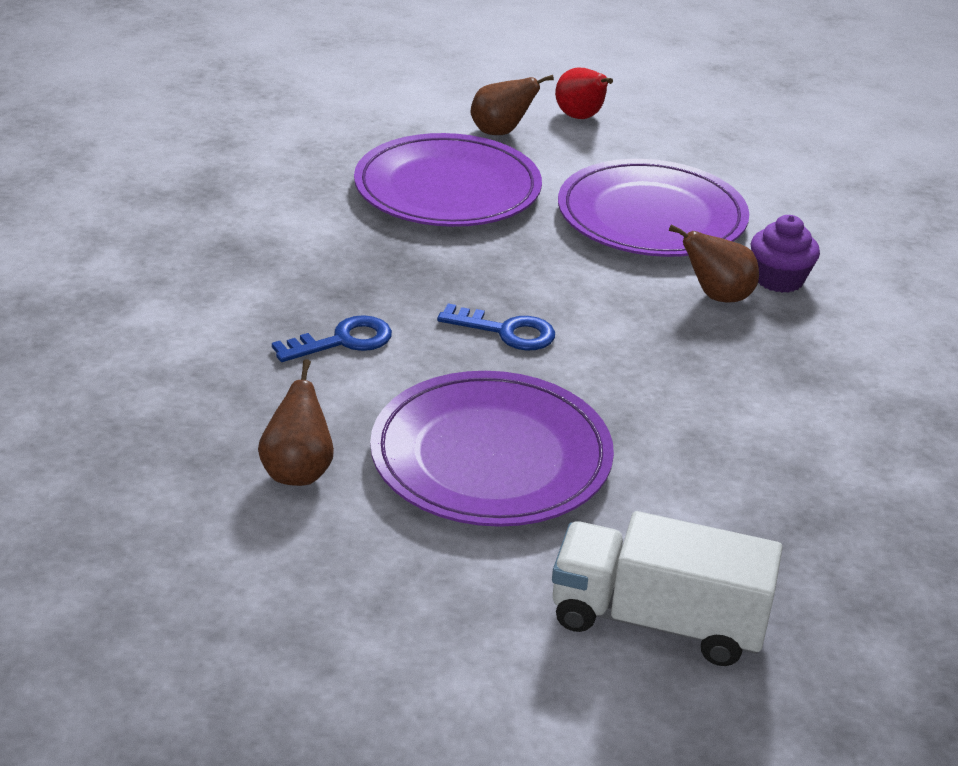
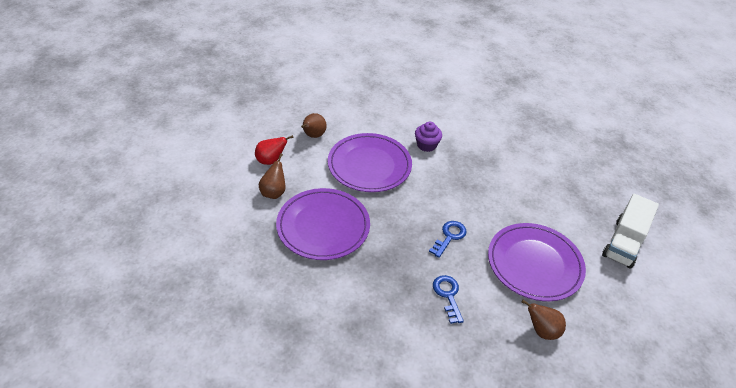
camera: 75 degrees left, 10 degrees up
brown pear [669,225,759,302] -> brown pear moved to [301,113,327,138]

